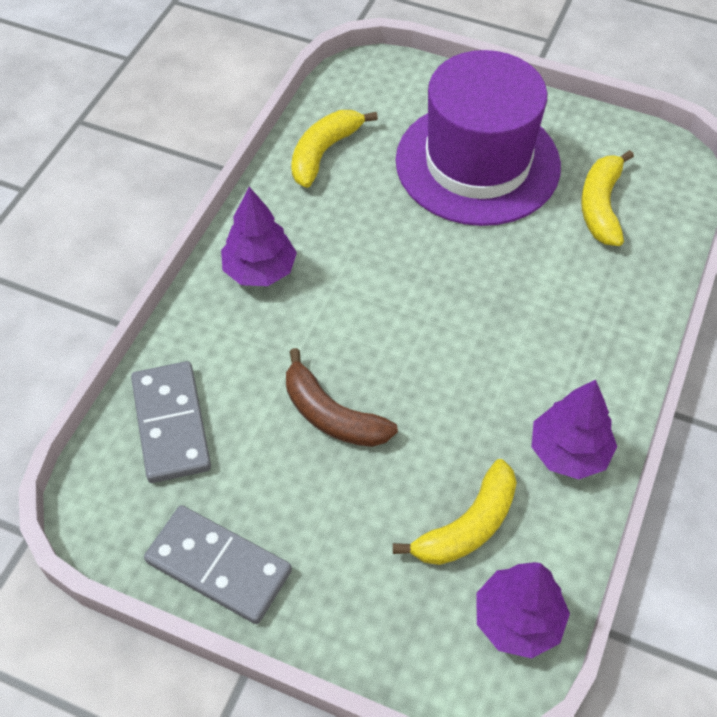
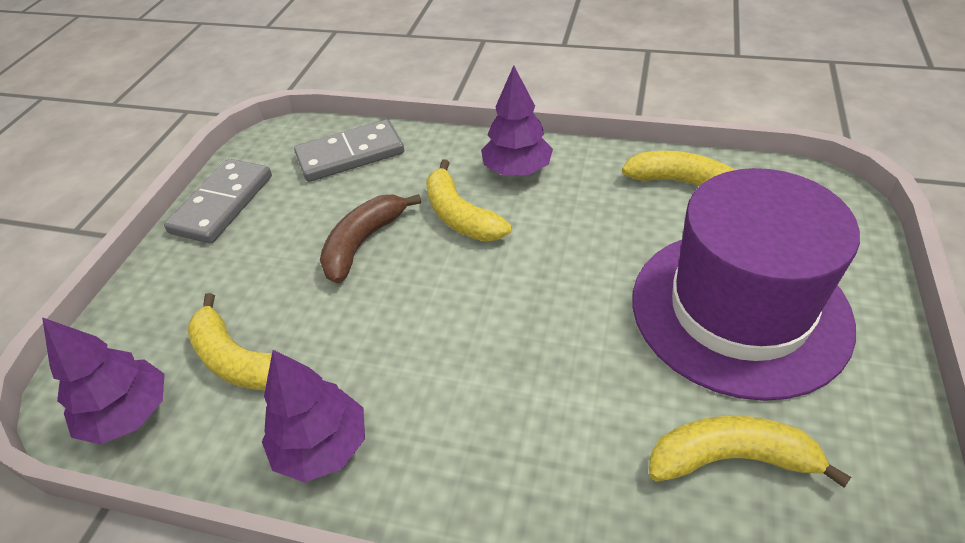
camera: 85 degrees right, 10 degrees down
none -> yellow banana [426,159,512,241]

